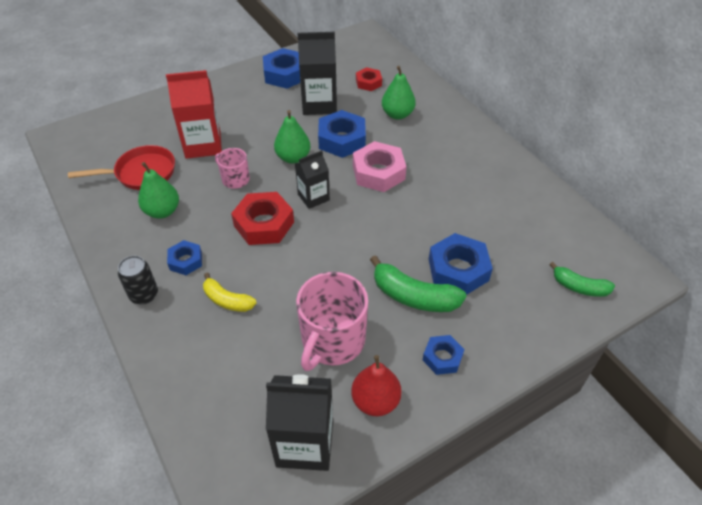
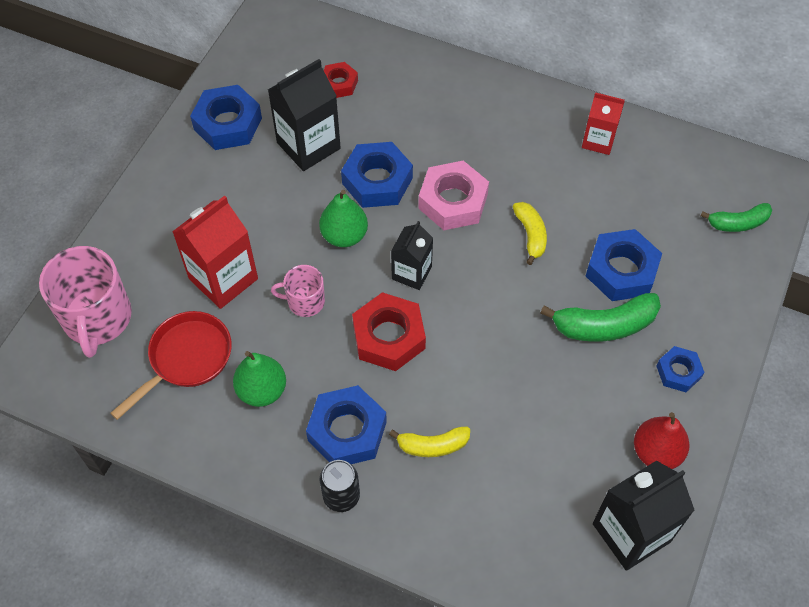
camera: 35 degrees left, 10 degrees up
blue nut [167,240,202,275] -> blue nut [306,385,387,464], size x1.73
pink mug [296,272,368,371] -> pink mug moved to [39,246,132,358]
green pear [382,66,416,120] -> none
none -> yellow banana [513,202,547,265]
none -> red carton [582,92,625,155]

